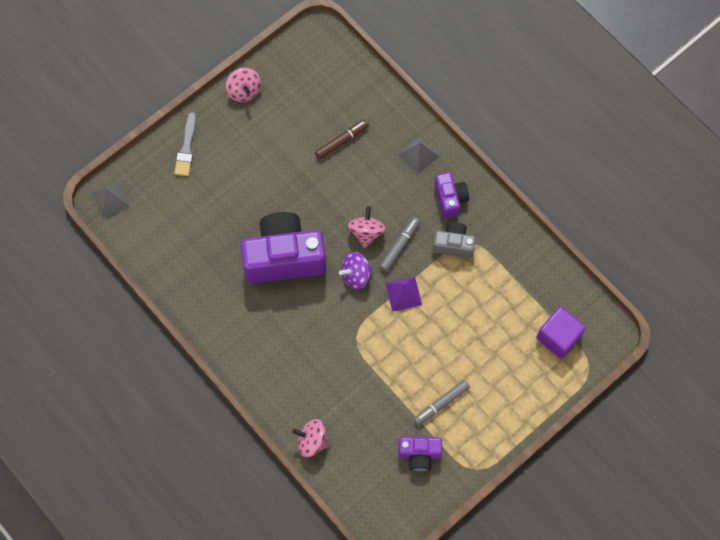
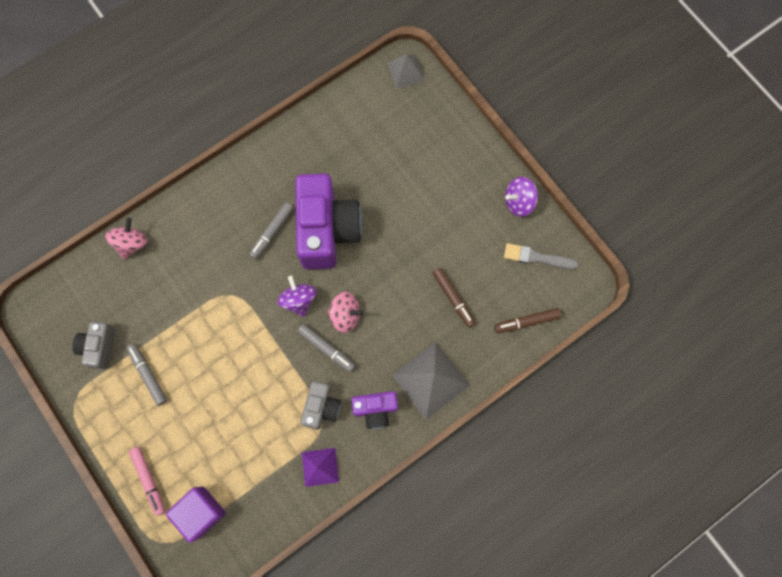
camera: 95 degrees right, 5 degrees up
grey brush [174,112,197,176] -> grey brush moved to [504,243,579,270]
pink spinning top [226,68,261,102] -> purple spinning top [505,177,538,217]
purple pyramid [385,277,422,312] -> purple pyramid moved to [302,448,339,487]
grey pyramid [398,137,440,175] -> grey pyramid [392,342,470,420], size x1.70
purple camera [399,437,442,471] -> grey camera [72,322,116,370]
none -> pink marker [129,447,165,516]
none -> grey marker [249,202,293,259]
none -> brown marker [494,308,561,333]

